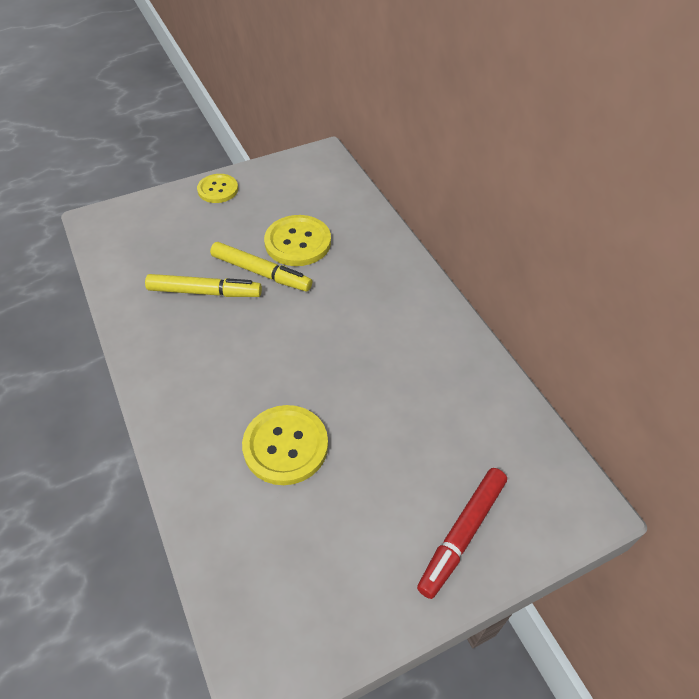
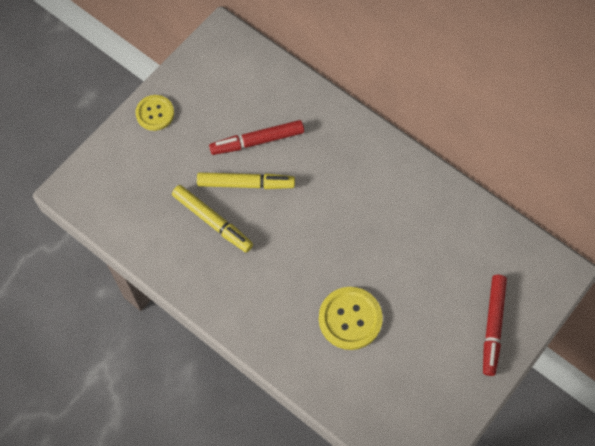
camera: 25 degrees left, 15 degrees up
yellow marker [145,274,262,297] -> yellow marker turned 60 degrees clockwise [172,185,253,252]
yellow button [264,215,331,266] -> red marker [209,120,304,155]

